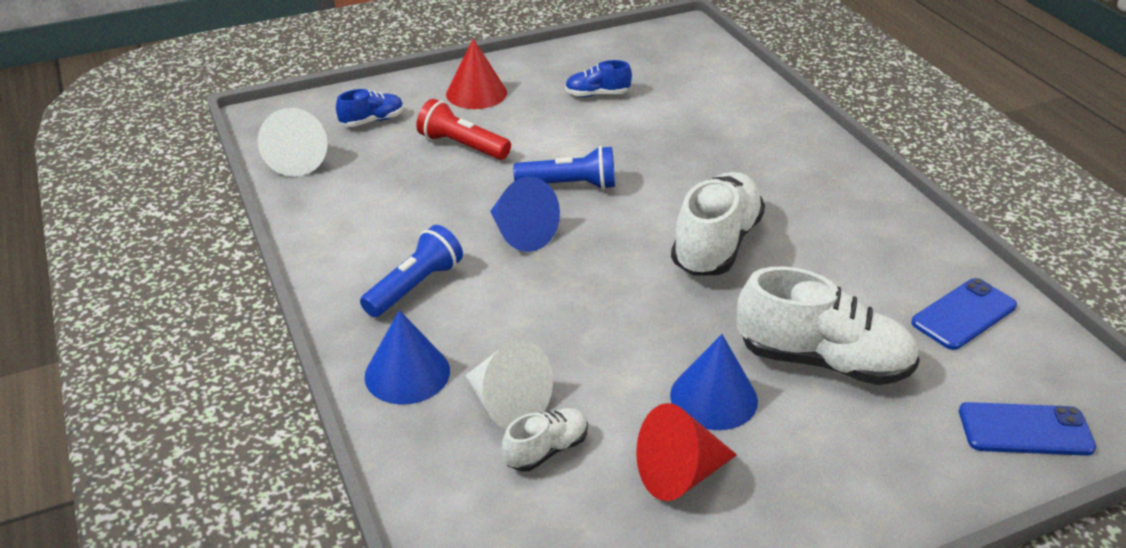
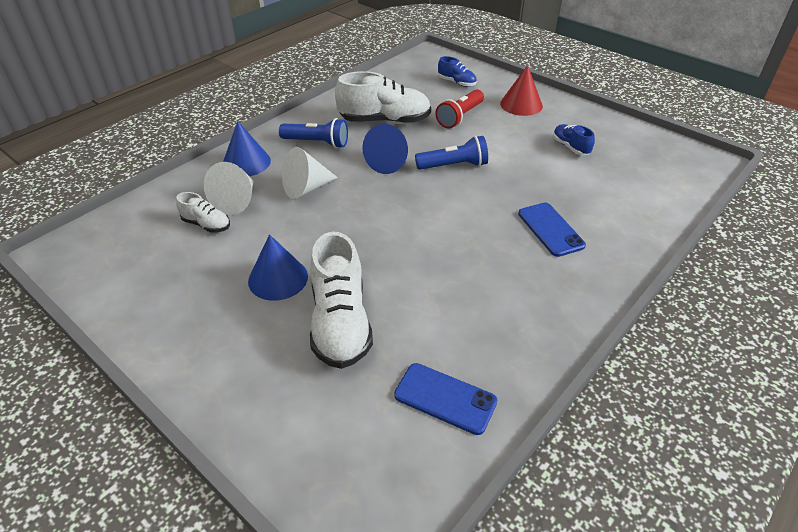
camera: 65 degrees right, 5 degrees up
white cone [258,108,328,177] -> white cone moved to [282,147,338,199]
red flashlight [416,99,511,160] -> red flashlight turned 150 degrees counterclockwise [435,89,484,128]
blue flashlight [513,146,615,190] -> blue flashlight turned 75 degrees counterclockwise [415,136,488,170]
red cone [636,403,737,501] -> none
white shoe [671,172,765,276] -> white shoe moved to [335,71,431,124]
blue phone [959,402,1096,456] -> blue phone moved to [518,203,586,257]

